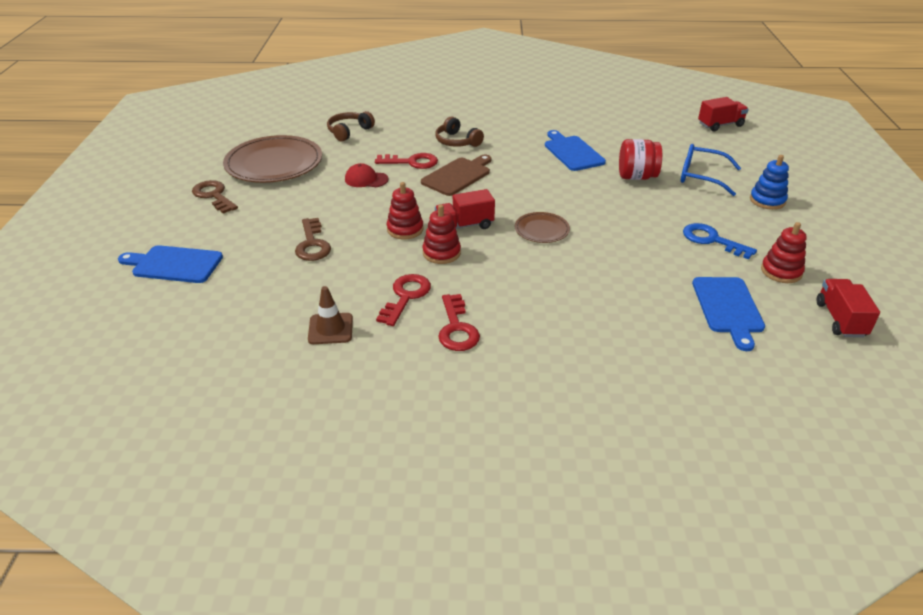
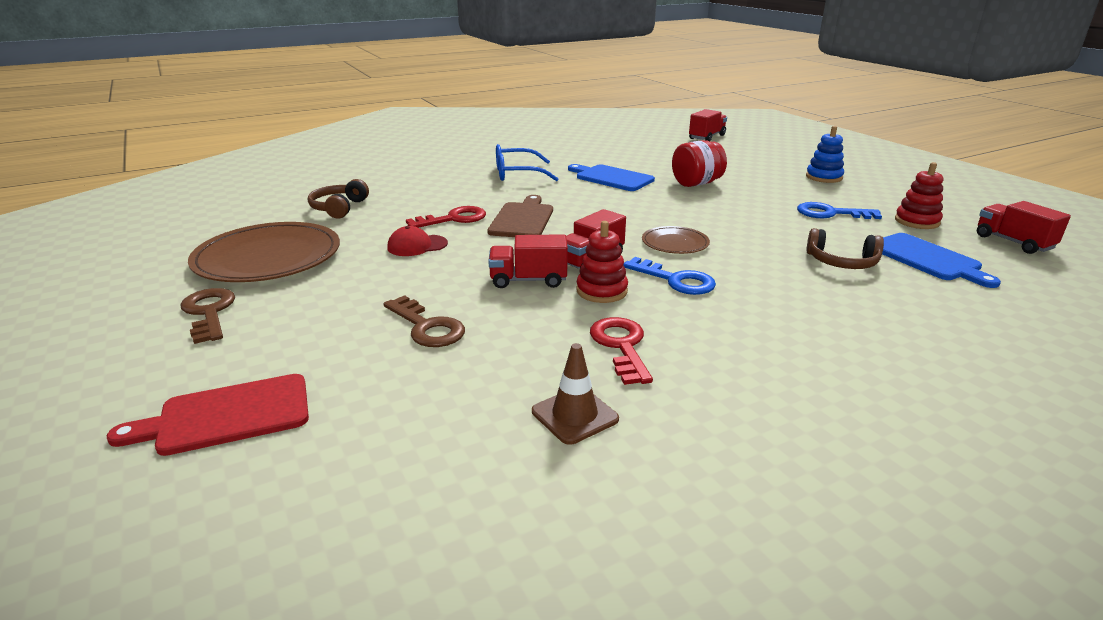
camera: 30 degrees left, 10 degrees down
blue cutting board [118,245,223,283] -> red cutting board [107,374,309,456]
brown key [192,180,238,214] -> brown key turned 45 degrees clockwise [181,288,235,344]
red stacking toy [387,182,423,240] -> red truck [488,234,568,288]
brown headphones [435,116,484,147] -> brown headphones moved to [806,228,884,269]
red key [438,294,480,351] -> none
blue glasses [681,144,741,196] -> blue glasses moved to [496,144,558,181]
none -> blue key [623,257,716,295]

